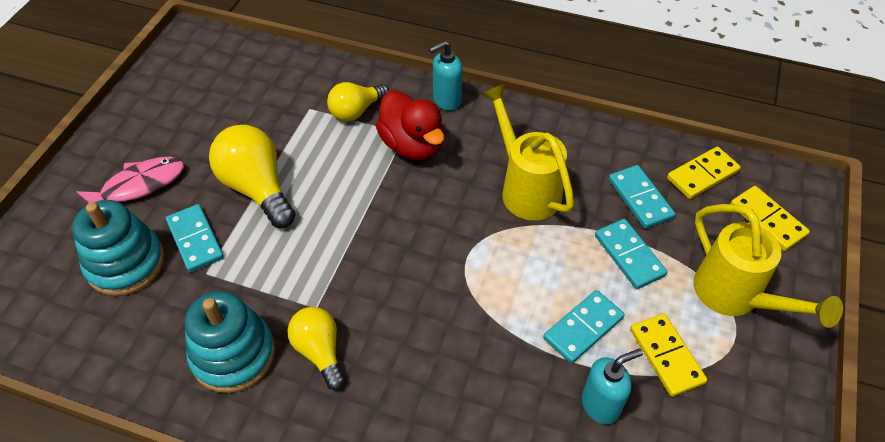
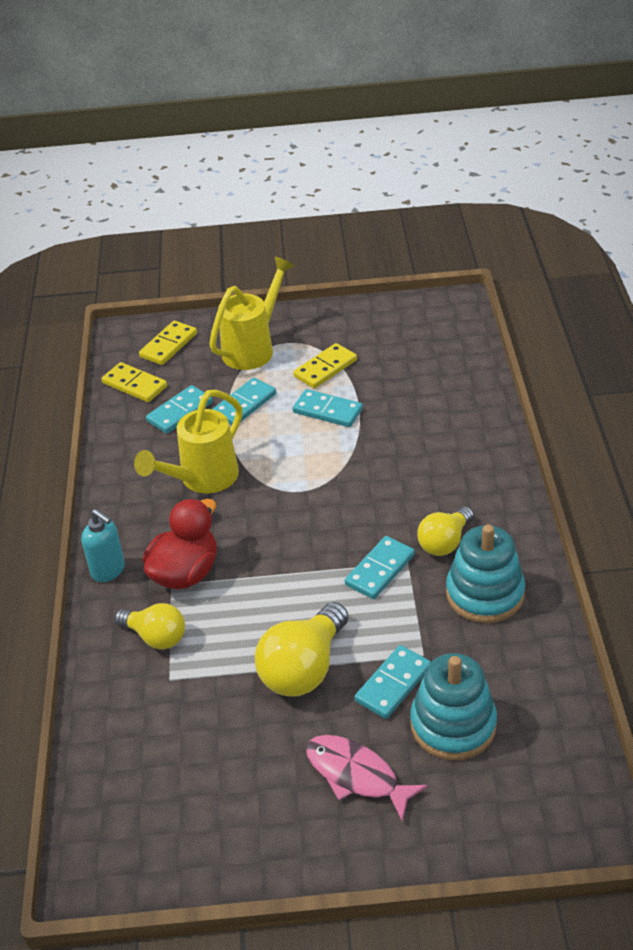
camera: 110 degrees left, 10 degrees down
turquoise soap dispenser [582,349,643,424] -> none
none -> turquoise domino [345,536,415,599]

